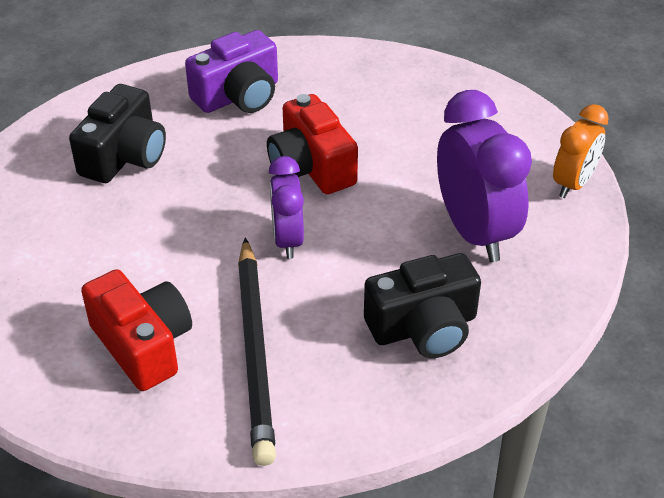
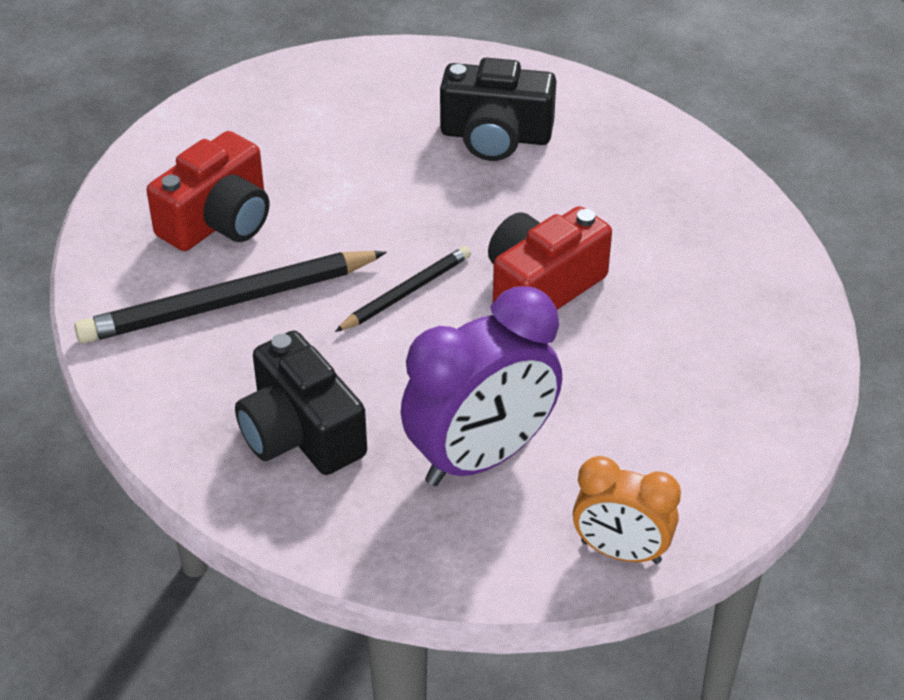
camera: 75 degrees right, 0 degrees up
purple camera [185,30,278,113] -> none
purple clock [269,156,304,259] -> black pencil [335,246,471,332]

